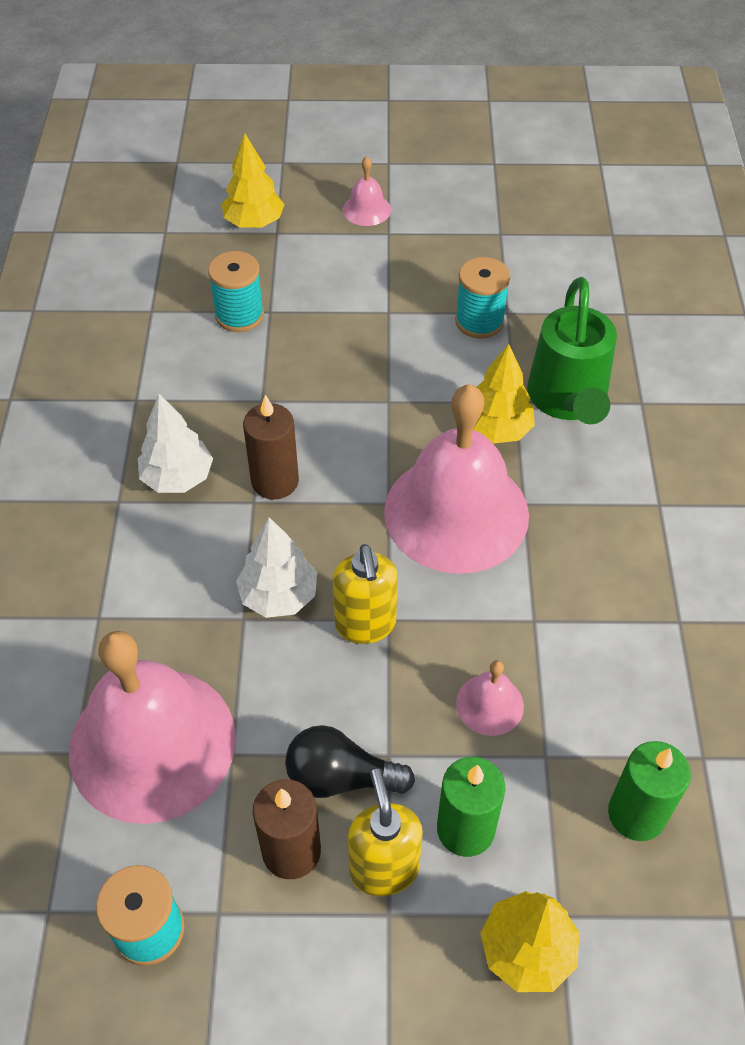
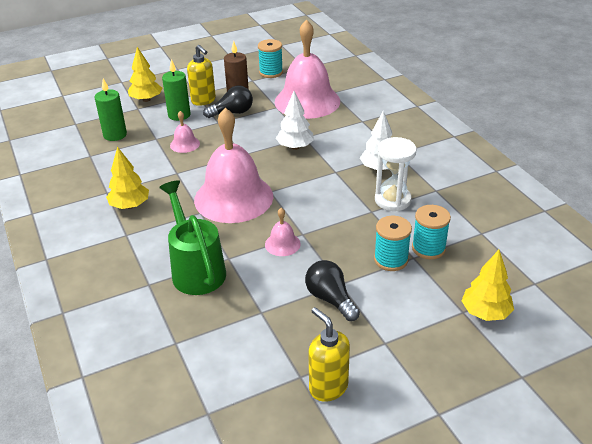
camera: 155 degrees right, 15 degrees down
brown candle [243,395,299,499] -> none
yellow soap dispenser [333,544,398,644] -> yellow soap dispenser moved to [309,307,350,402]
pink bell [343,156,391,226] -> pink bell moved to [265,208,301,256]
turquoise spool [455,257,510,339] -> turquoise spool moved to [374,216,412,271]
yellow tree [473,344,535,443] -> yellow tree moved to [106,147,149,209]
none -> black light bulb [305,260,360,321]
none -> white hourglass [375,137,417,211]

